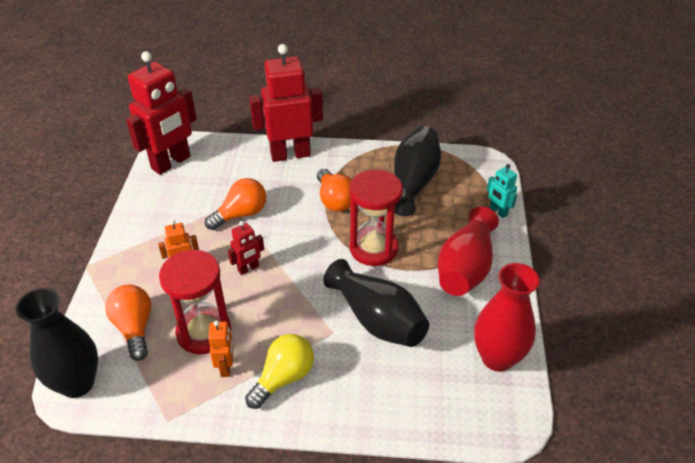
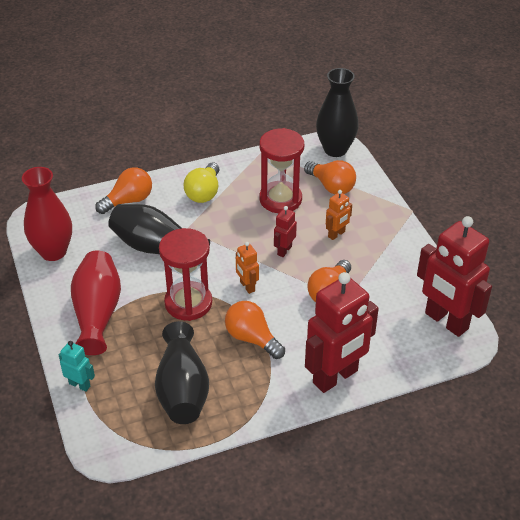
camera: 155 degrees right, 0 degrees up
red robot [126,51,197,175] -> red robot turned 60 degrees counterclockwise [417,216,492,337]
orange robot [208,320,234,377] -> orange robot moved to [236,242,259,294]
none -> orange light bulb [95,167,152,214]

